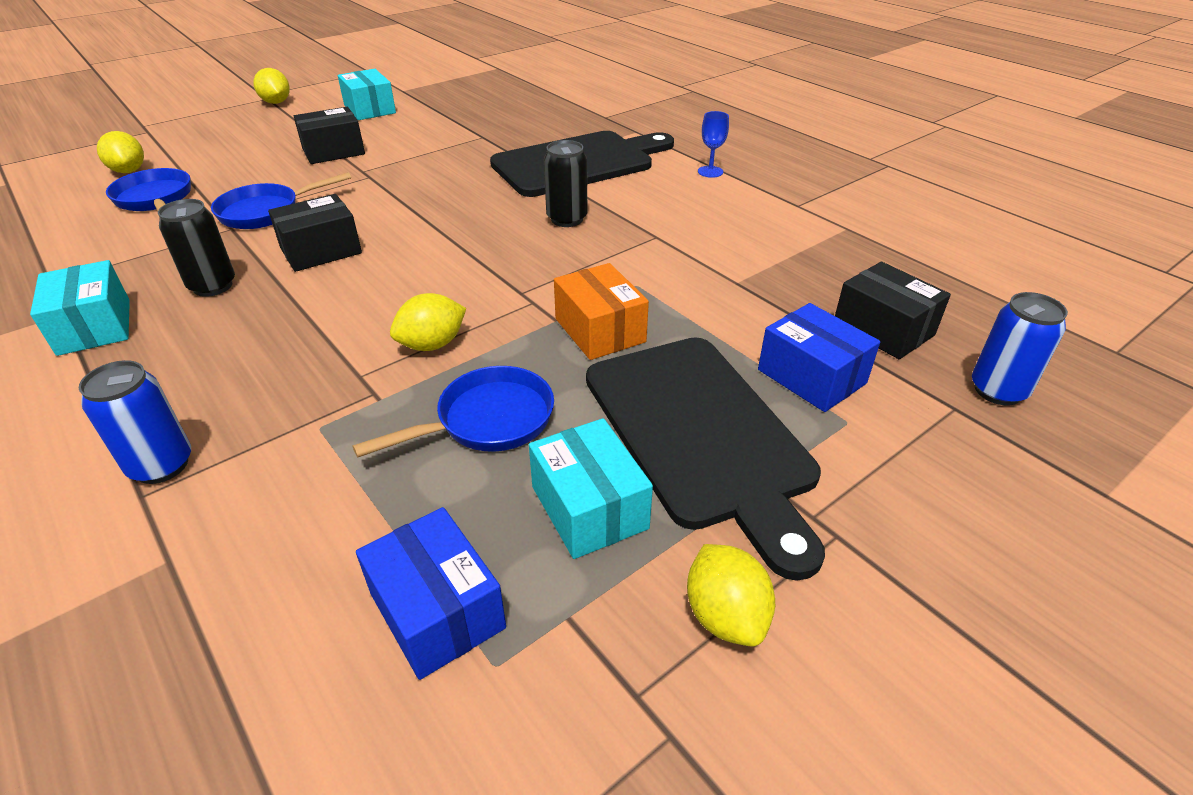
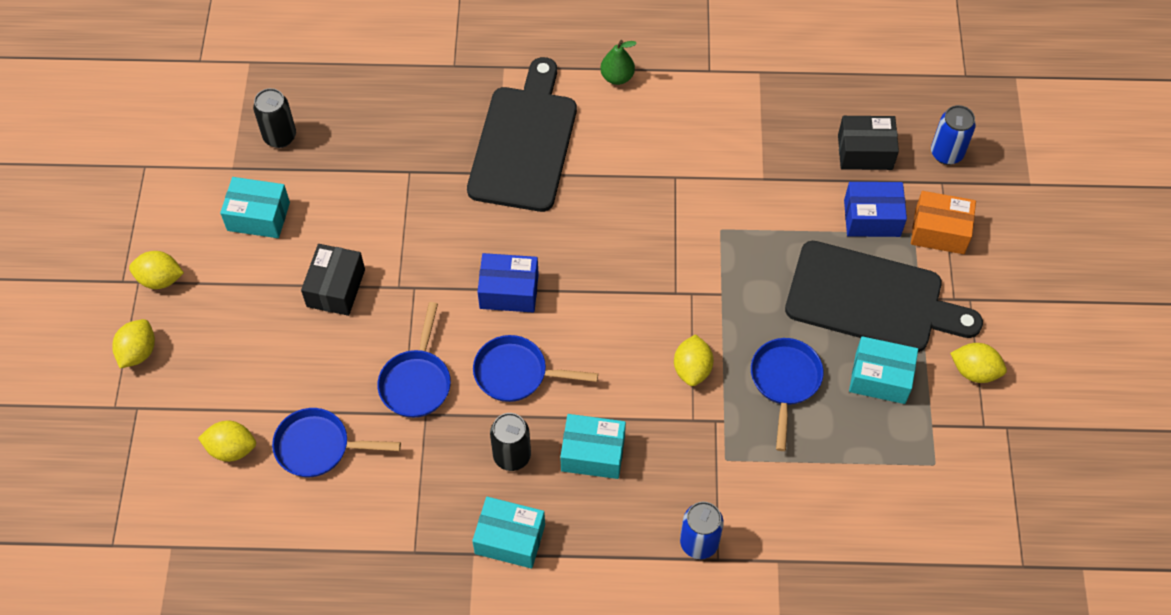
camera: 50 degrees left, 20 degrees up
black box [268,194,362,272] -> blue pan [473,335,598,402]
blue box [356,507,506,680] -> blue box moved to [477,253,539,313]
black can [544,140,587,227] -> black can moved to [253,88,296,148]
orange box [554,263,649,360] -> orange box moved to [911,191,976,254]
blue goblet [698,111,729,178] -> green pear [600,40,637,85]
none -> yellow lemon [112,319,155,368]
none -> turquoise box [560,414,626,479]

